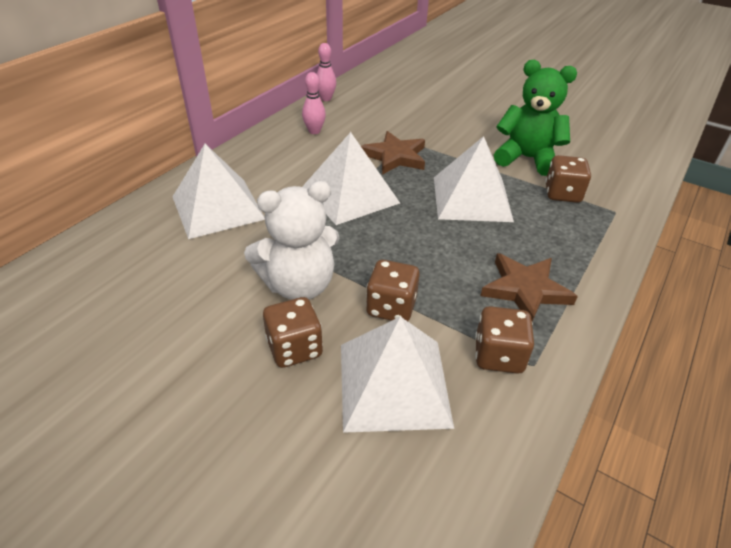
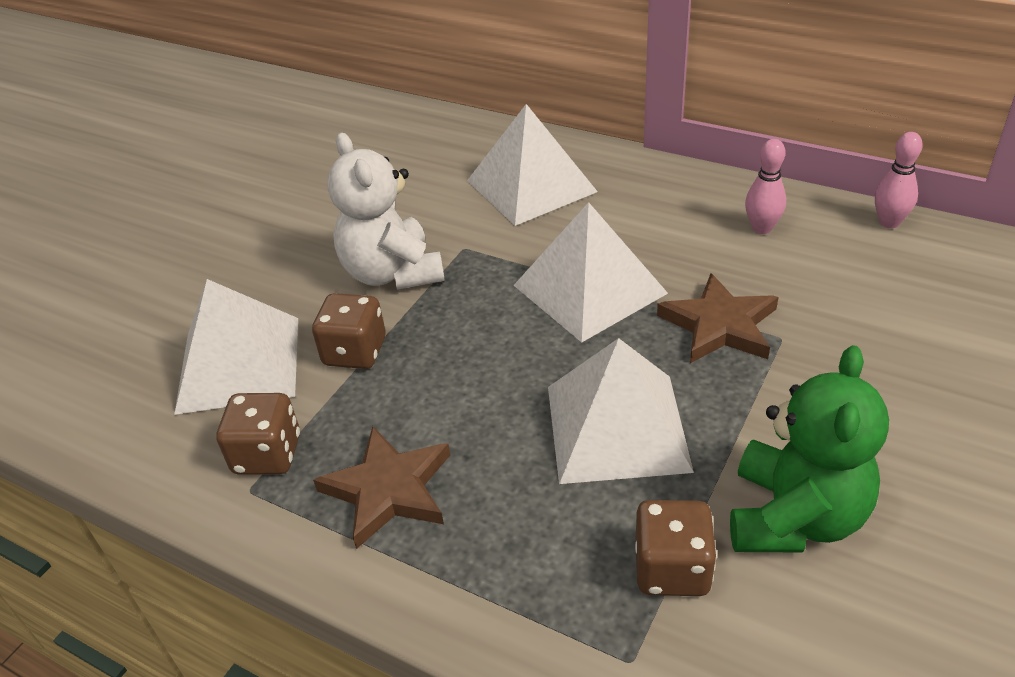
camera: 90 degrees right, 0 degrees up
brown dice [263,297,323,368] -> none

